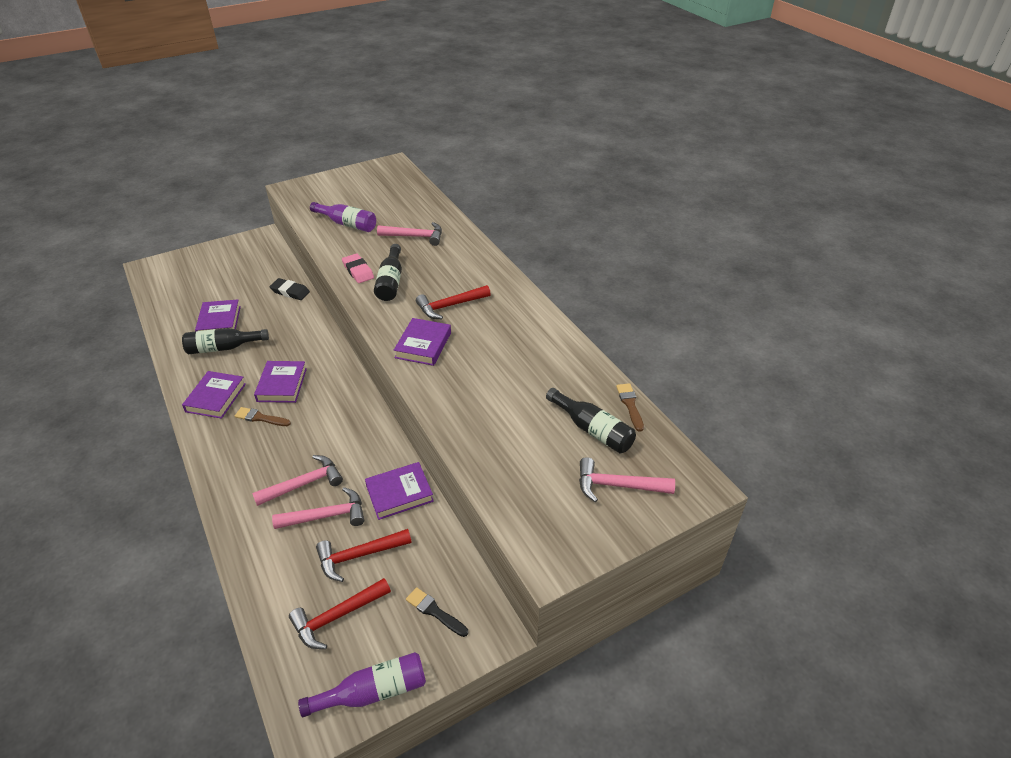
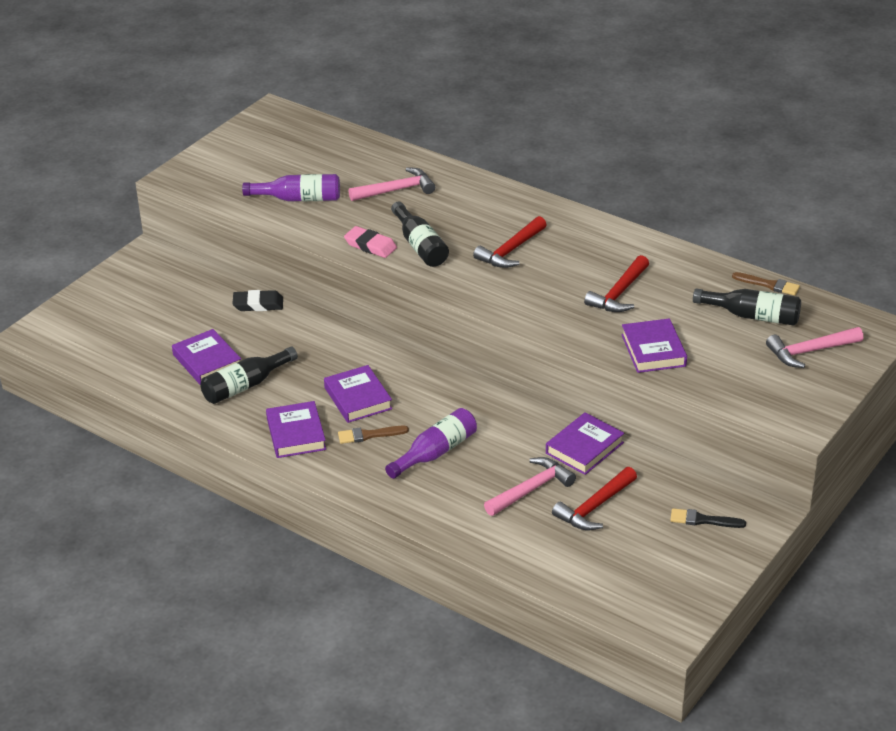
camera: 25 degrees left, 5 degrees down
pink hammer [252,455,343,506] -> none
red hammer [289,578,391,649] -> red hammer moved to [584,255,649,312]
purple bottle [298,652,426,717] -> purple bottle moved to [385,408,477,479]
purple book [394,318,451,366] -> purple book moved to [621,318,687,373]
brown brush [616,383,644,432] -> brown brush turned 150 degrees clockwise [732,272,800,296]

